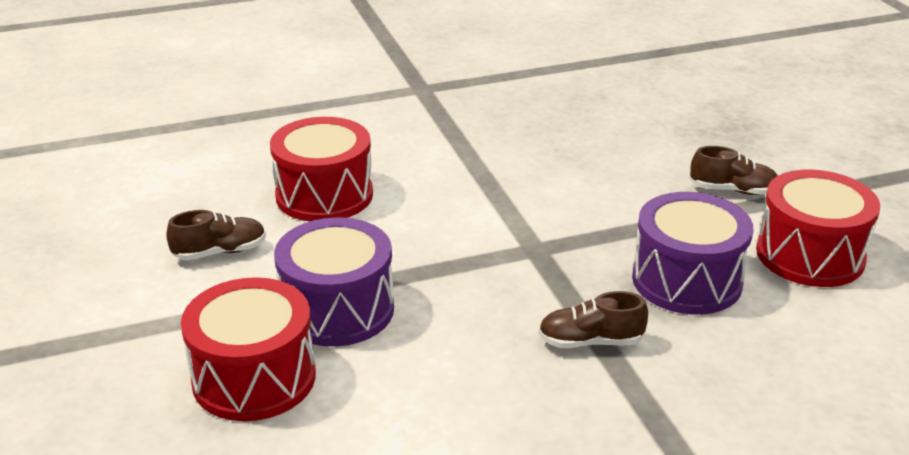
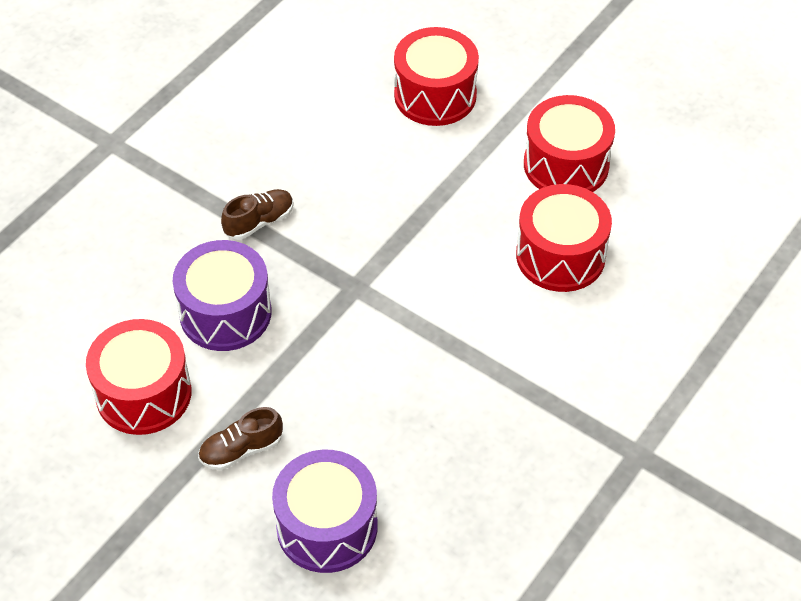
camera: 145 degrees right, 20 degrees up
brown shoe [166,210,266,261] -> red drum [524,95,615,192]
purple drum [274,217,394,346] -> purple drum moved to [272,450,378,573]

